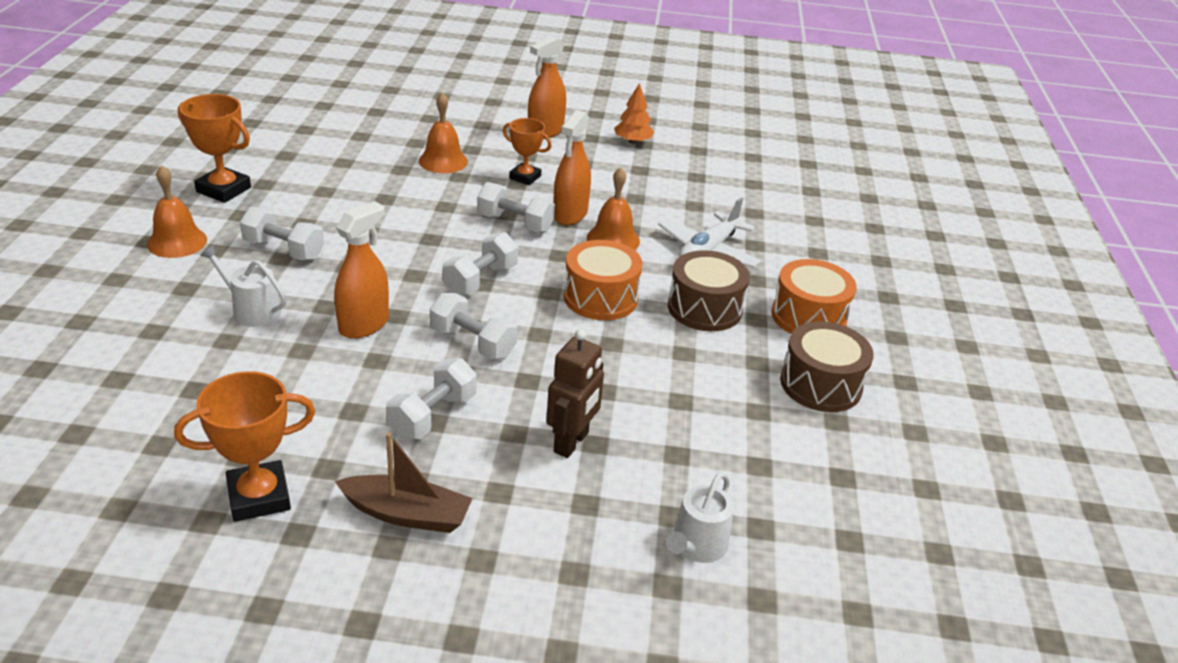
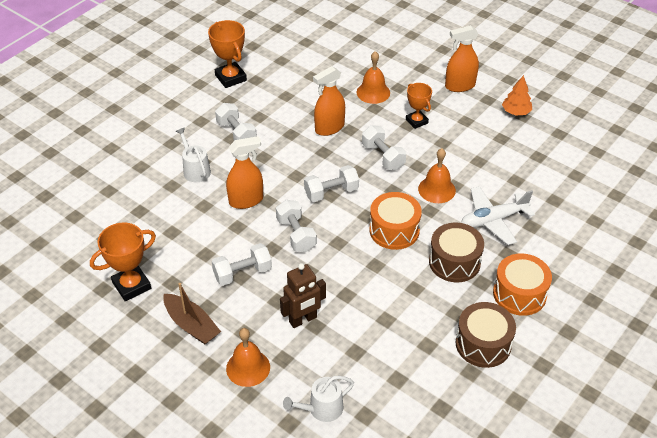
camera: 35 degrees right, 10 degrees up
orange bell [147,165,207,258] -> orange bell moved to [226,328,270,387]
orange trophy [174,371,315,522] -> orange trophy turned 45 degrees counterclockwise [90,223,156,301]
orange spray bottle [554,110,591,225] -> orange spray bottle moved to [313,66,345,136]

